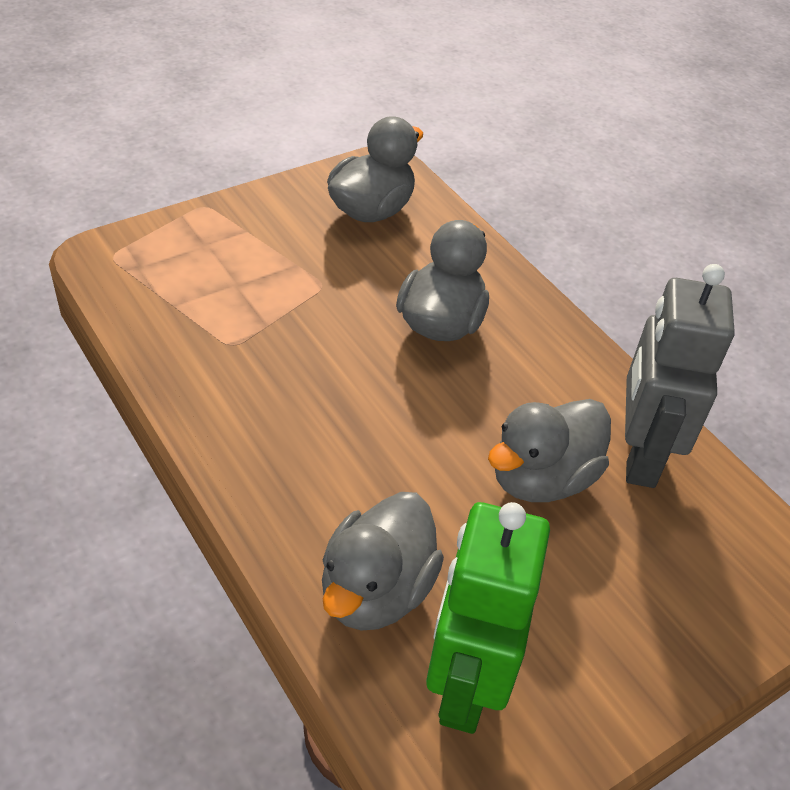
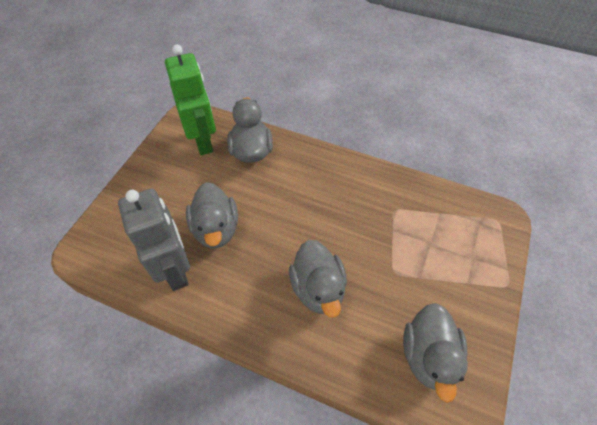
camera: 150 degrees right, 10 degrees up
grey duck [488,399,611,502] -> grey duck turned 150 degrees clockwise [186,182,238,248]

